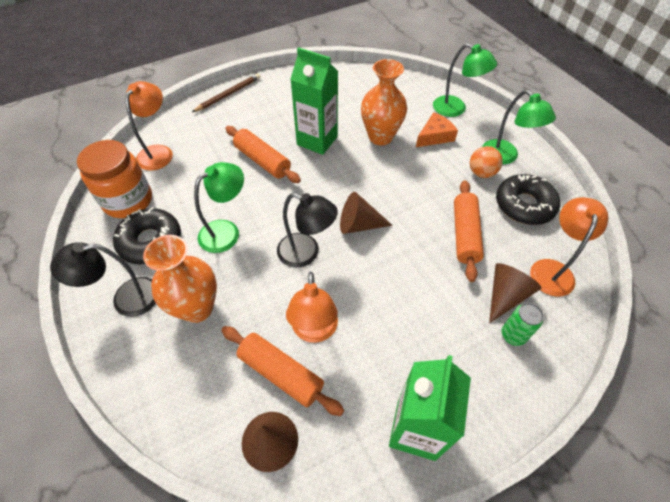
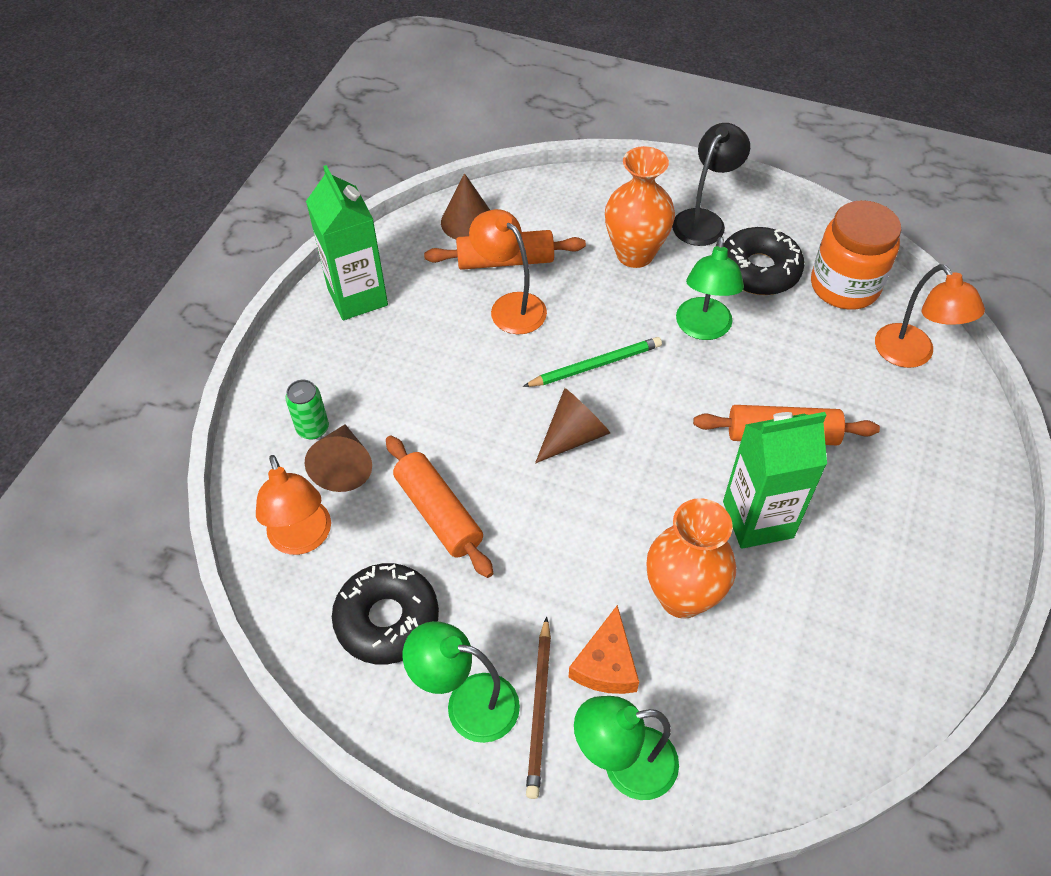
camera: 140 degrees right, 0 degrees up
brown pencil [192,73,260,112] -> brown pencil moved to [526,616,551,799]
black lamp [277,193,338,267] -> green pencil [523,337,662,387]
orange ball [470,146,503,178] -> none

